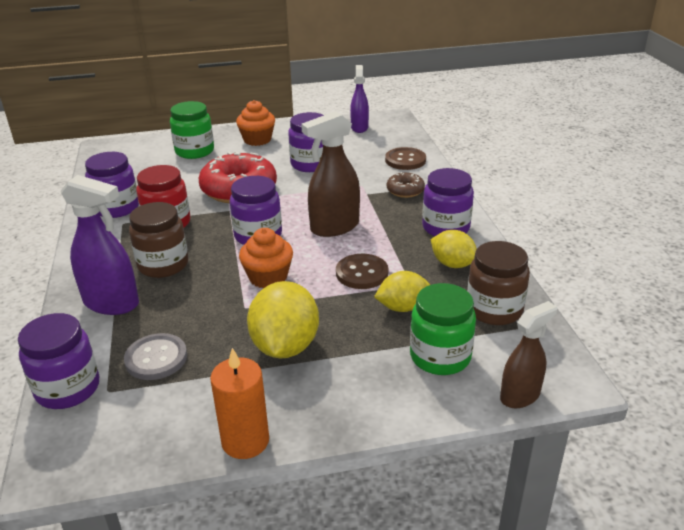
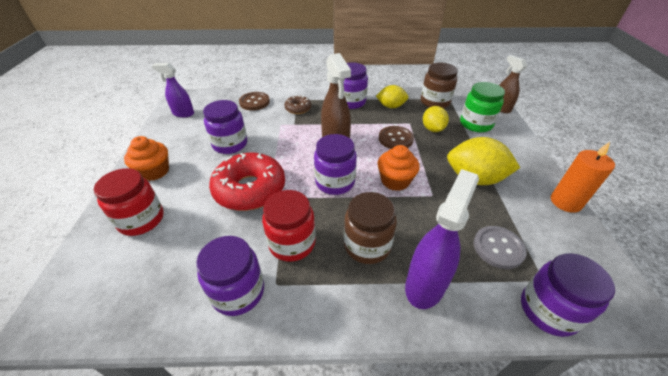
camera: 80 degrees left, 10 degrees up
green jar [170,101,214,159] -> red jar [94,168,164,236]
yellow lemon [430,230,477,268] -> yellow lemon turned 45 degrees clockwise [376,85,409,108]

